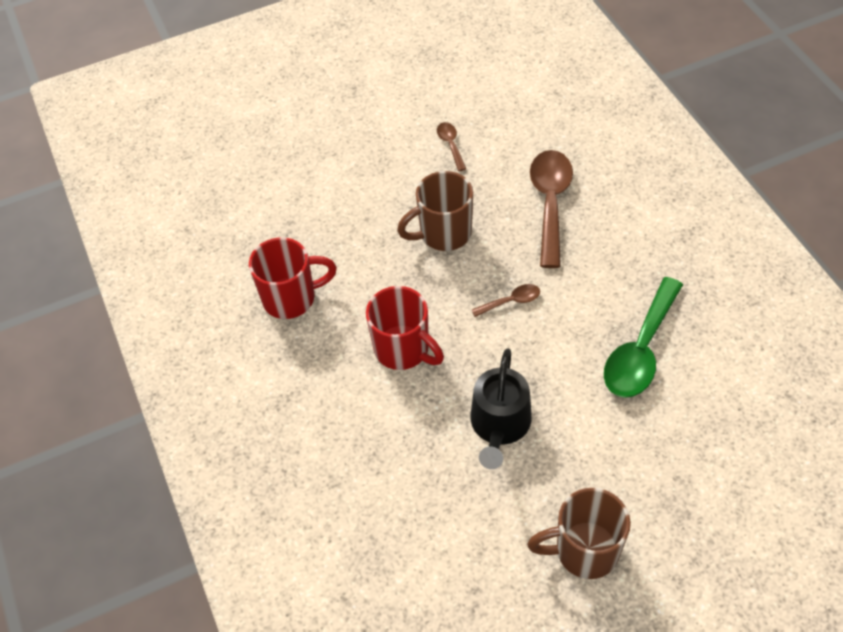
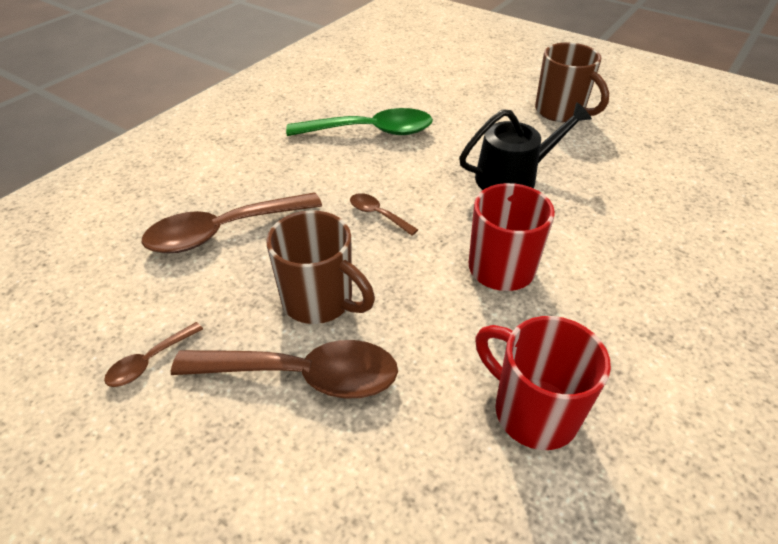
camera: 125 degrees left, 10 degrees down
none -> brown spoon [171,340,398,399]

